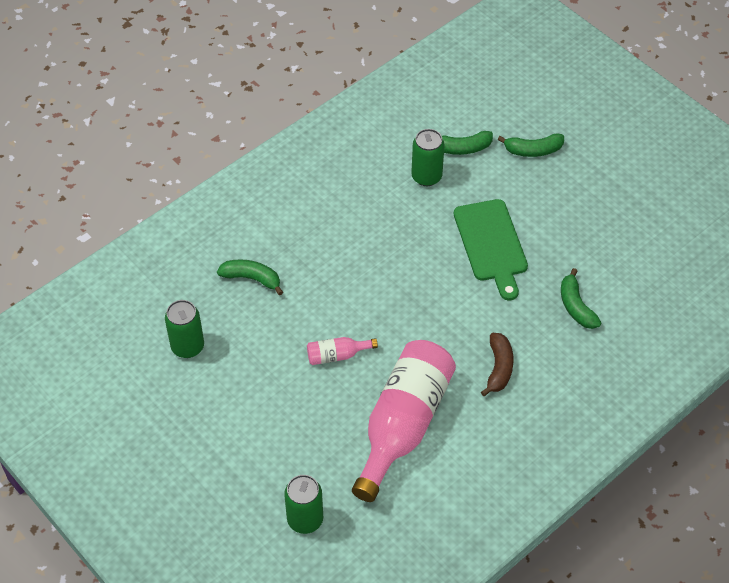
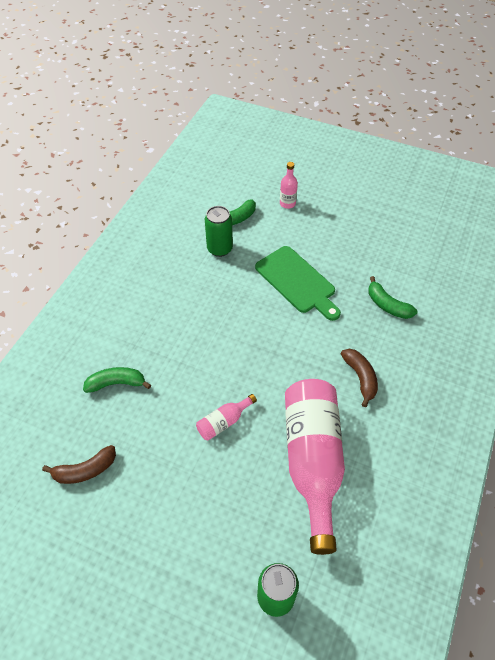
camera: 25 degrees left, 0 degrees up
green can [165,300,204,358] -> brown banana [42,445,116,484]
green banana [497,133,564,157] -> pink bottle [280,162,298,209]

